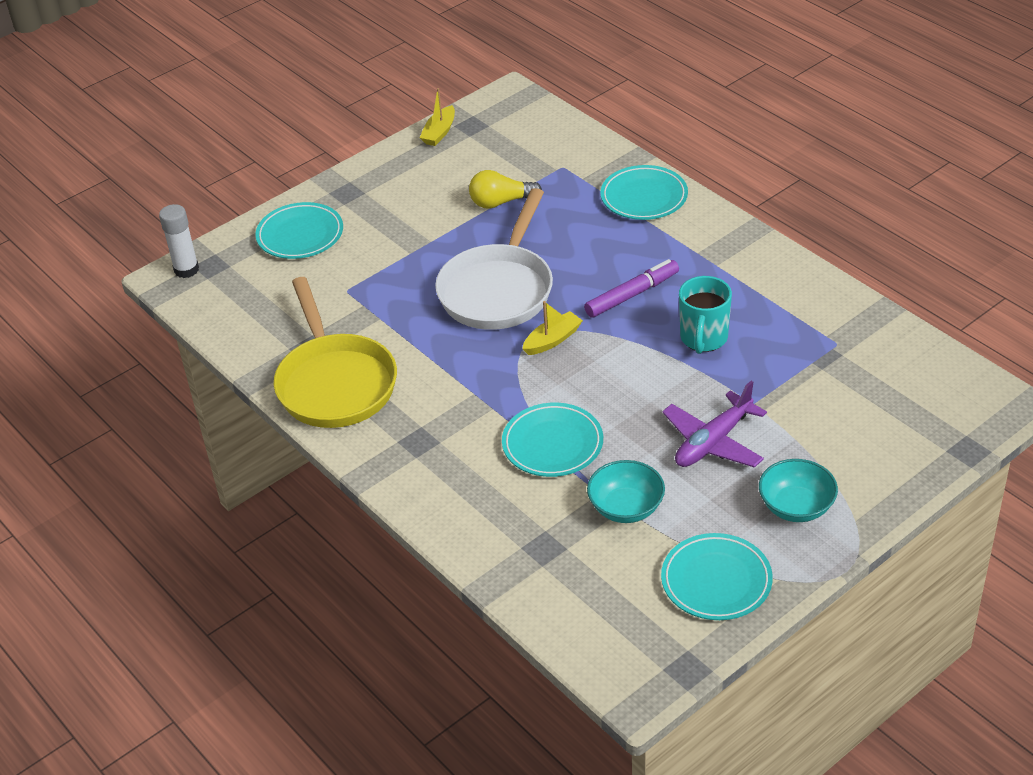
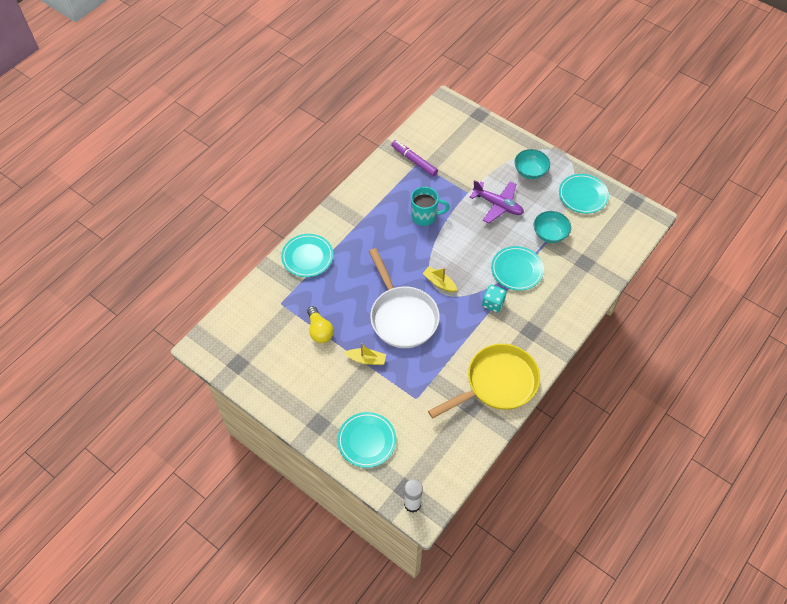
camera: 105 degrees left, 15 degrees up
yellow boat [419,88,455,146] -> yellow boat moved to [344,343,386,365]
white pan [435,188,553,330] -> white pan turned 60 degrees clockwise [369,248,440,348]
purple marker [584,259,679,318] -> purple marker moved to [391,140,438,176]
none -> turquoise dice [482,285,507,313]

